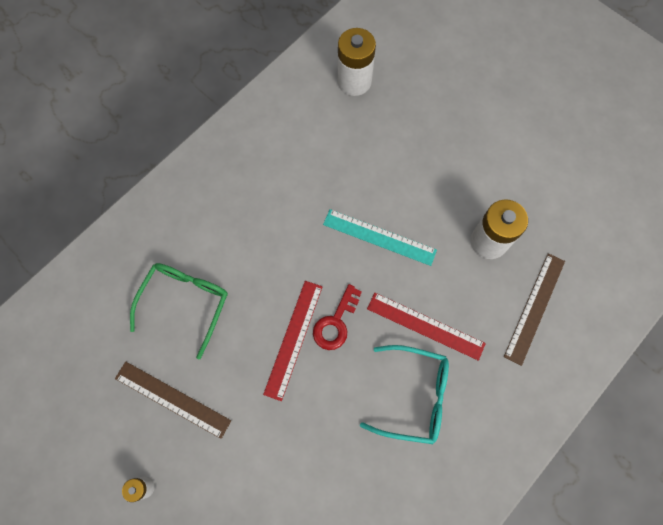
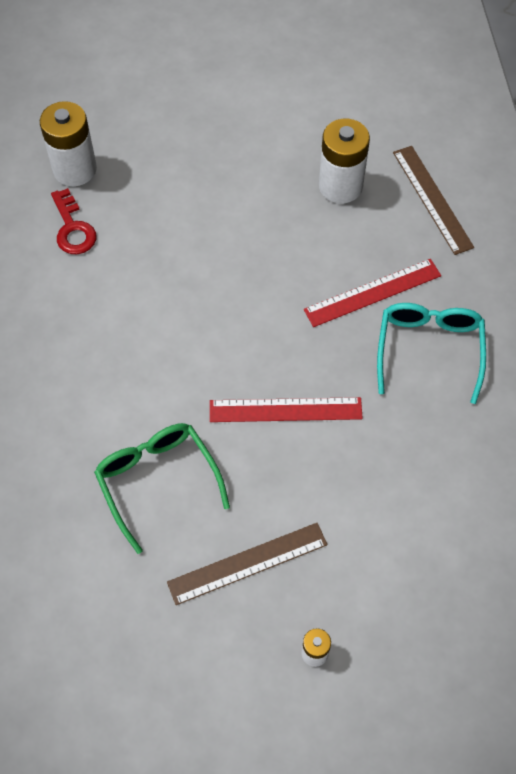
camera: 50 degrees left, 10 degrees down
red ruler [263,281,322,401] -> red ruler turned 60 degrees counterclockwise [210,397,363,422]
red key [313,284,362,350] -> red key moved to [51,188,97,254]
turquoise ruler [323,209,437,266] -> none
turquoise glasses [360,345,449,444] -> turquoise glasses turned 45 degrees counterclockwise [377,303,486,404]

